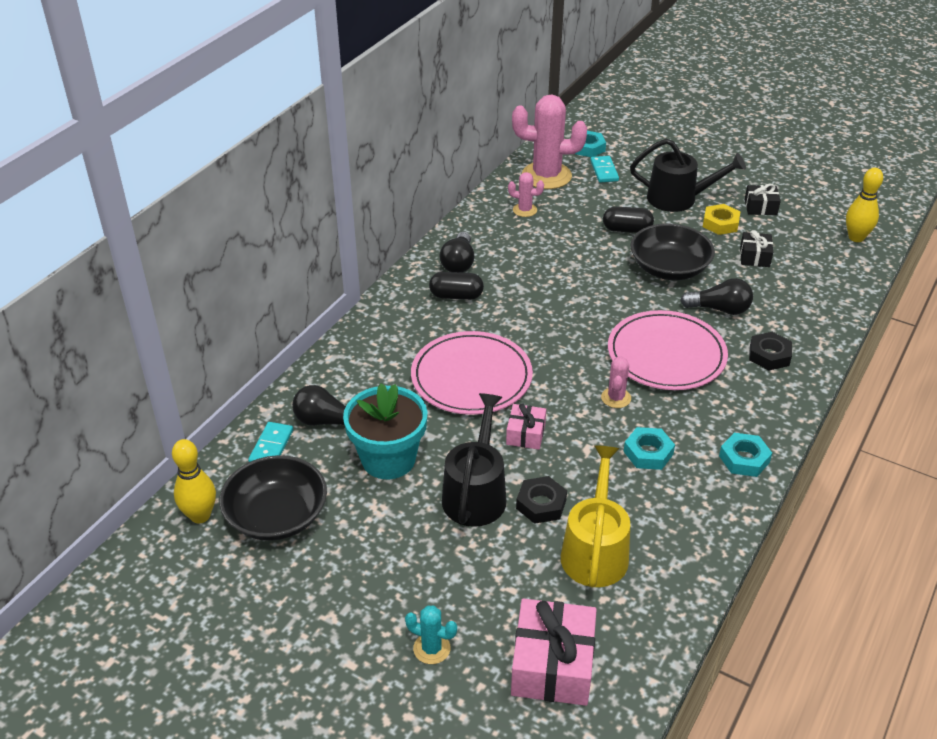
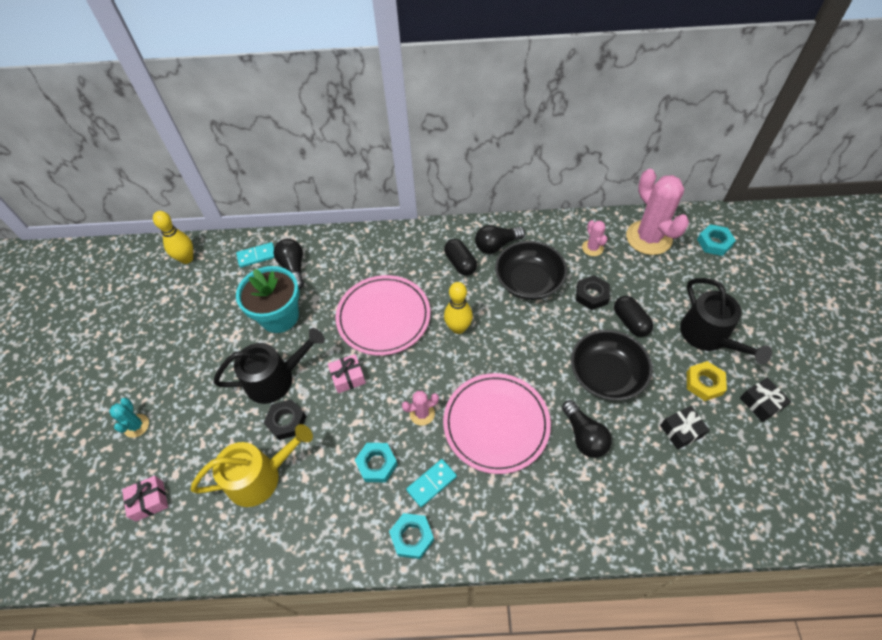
camera: 60 degrees right, 15 degrees up
black bowl [219,455,327,541] -> black bowl moved to [495,241,567,300]
pink gift [511,598,597,706] -> pink gift [122,476,168,522], size x0.55
turquoise domino [590,156,619,183] -> turquoise domino moved to [406,459,457,507]
black nut [749,332,792,371] -> black nut moved to [576,275,610,310]
yellow bowling pin [846,168,883,242] -> yellow bowling pin moved to [444,282,473,334]

